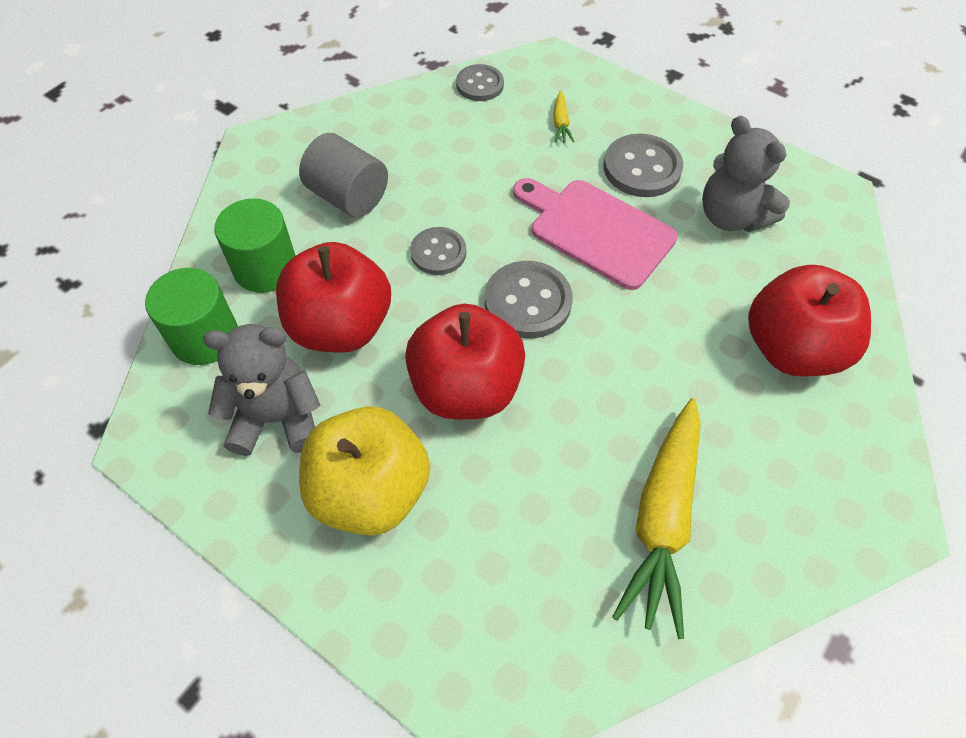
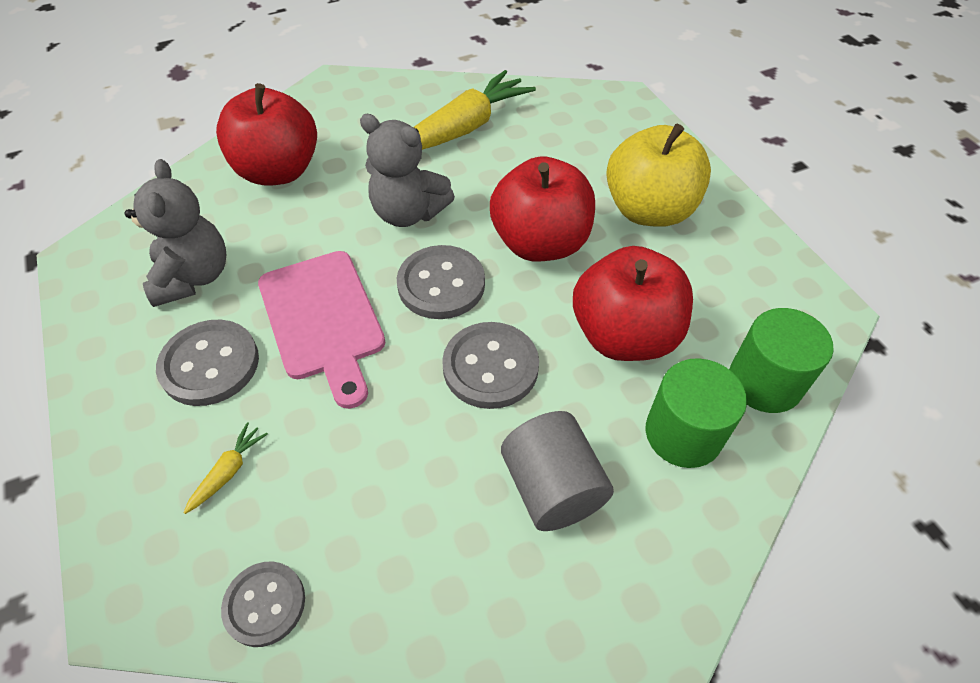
camera: 150 degrees left, 5 degrees down
grey teddy bear [203,324,320,456] -> grey teddy bear moved to [360,114,455,227]
grey button [410,227,466,275] -> grey button [442,322,539,409], size x1.51

